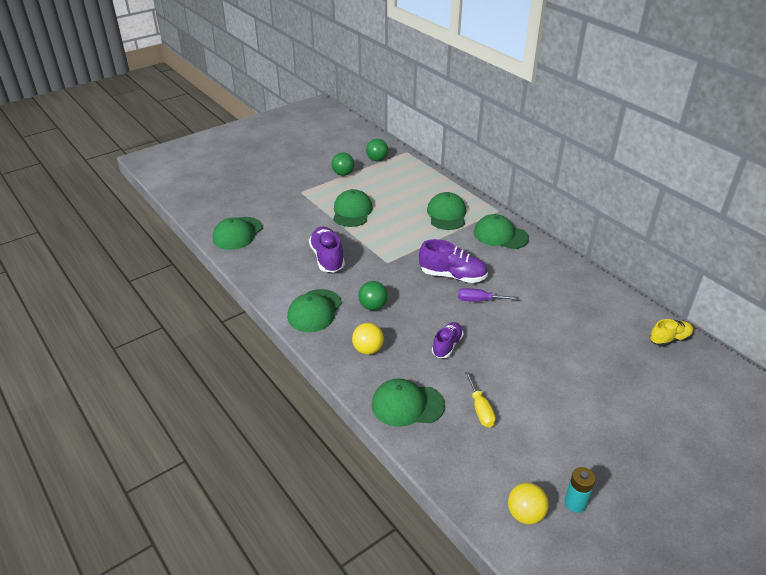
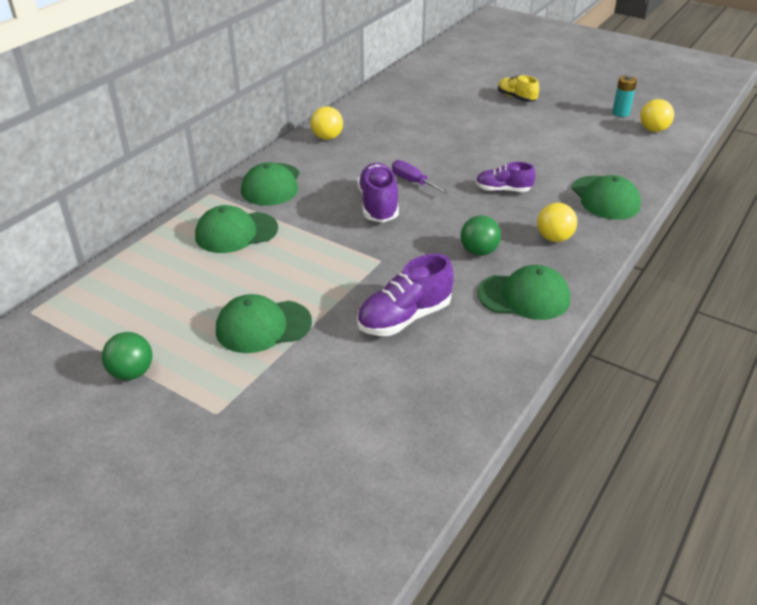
camera: 110 degrees left, 0 degrees up
green cap [213,217,263,250] -> none
green ball [366,139,388,161] -> none
purple screwdriver [458,288,519,302] -> purple screwdriver turned 150 degrees clockwise [392,160,450,194]
yellow screwdriver [465,372,496,428] -> none
yellow shoe [650,319,694,347] -> yellow shoe moved to [498,75,539,102]
none -> yellow ball [311,106,343,140]

